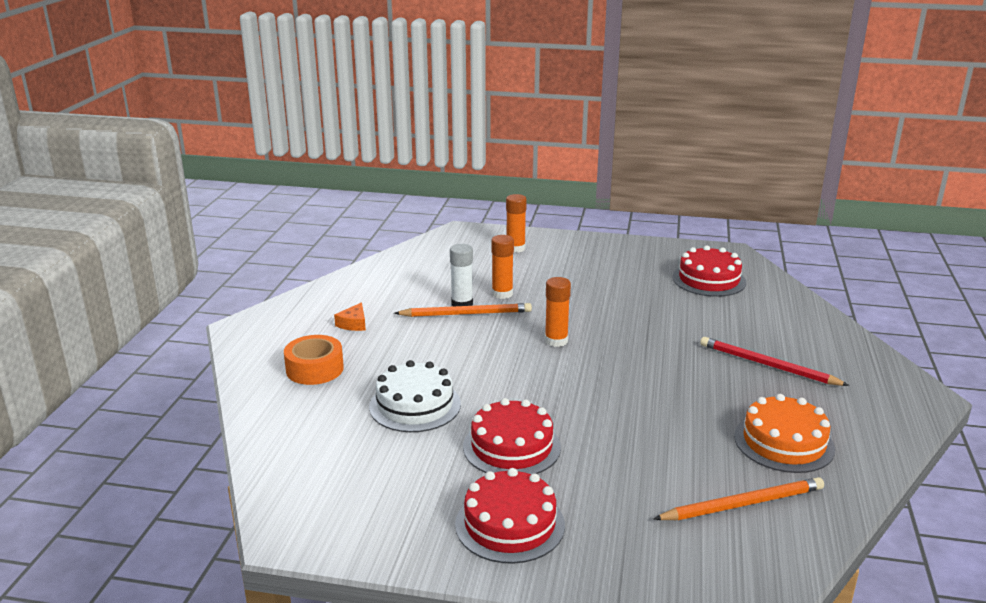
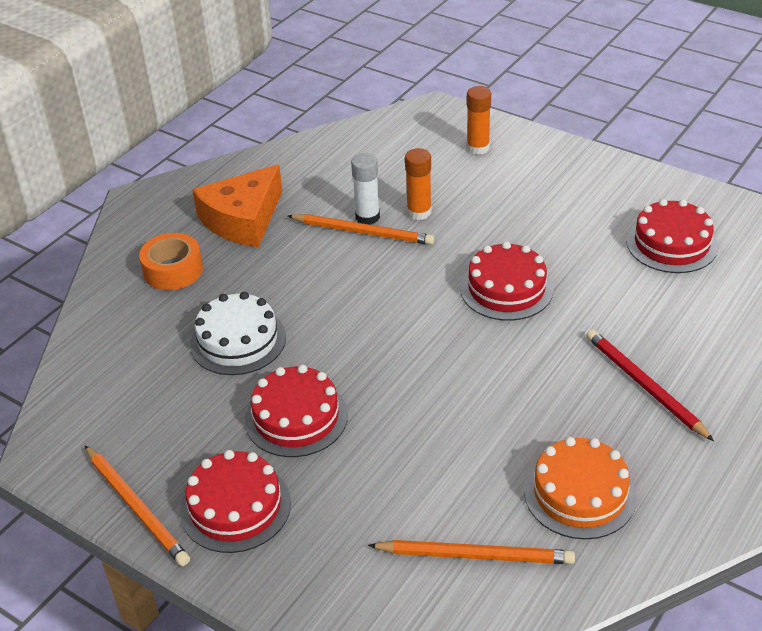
camera: 25 degrees right, 15 degrees up
orange cheese [334,302,366,331] -> orange cheese [192,164,282,247], size x2.40
orange glue stick [545,277,571,347] -> none
none -> orange pencil [85,445,190,566]
none -> red cake [460,241,554,321]

